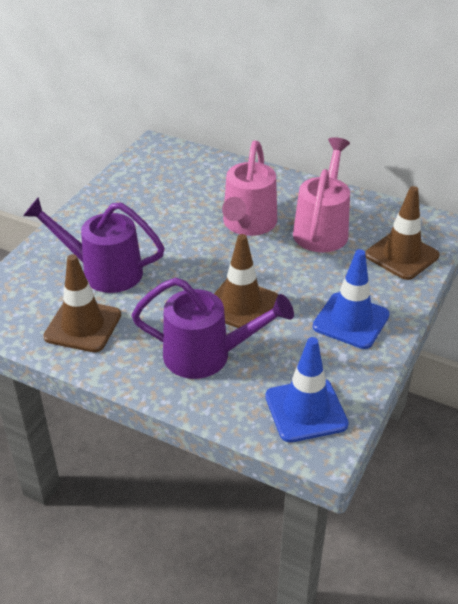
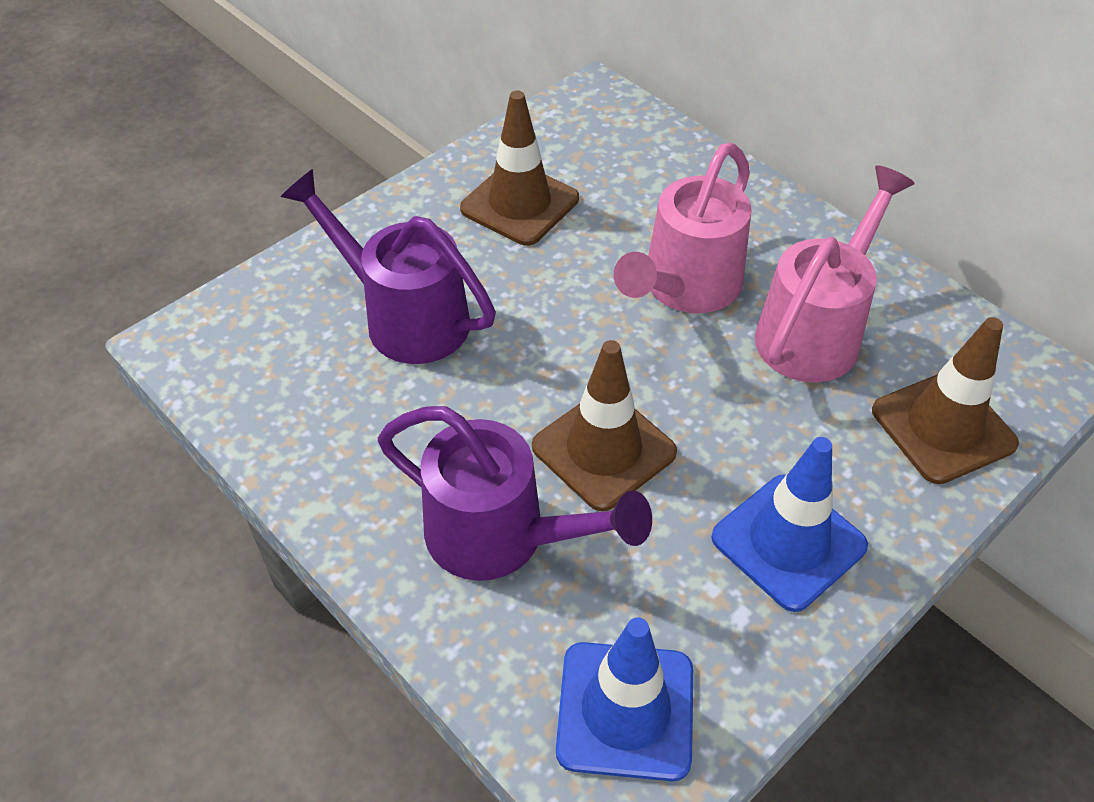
camera: 20 degrees right, 10 degrees up
brown traffic cone [43,254,121,352] -> brown traffic cone moved to [460,90,579,246]

